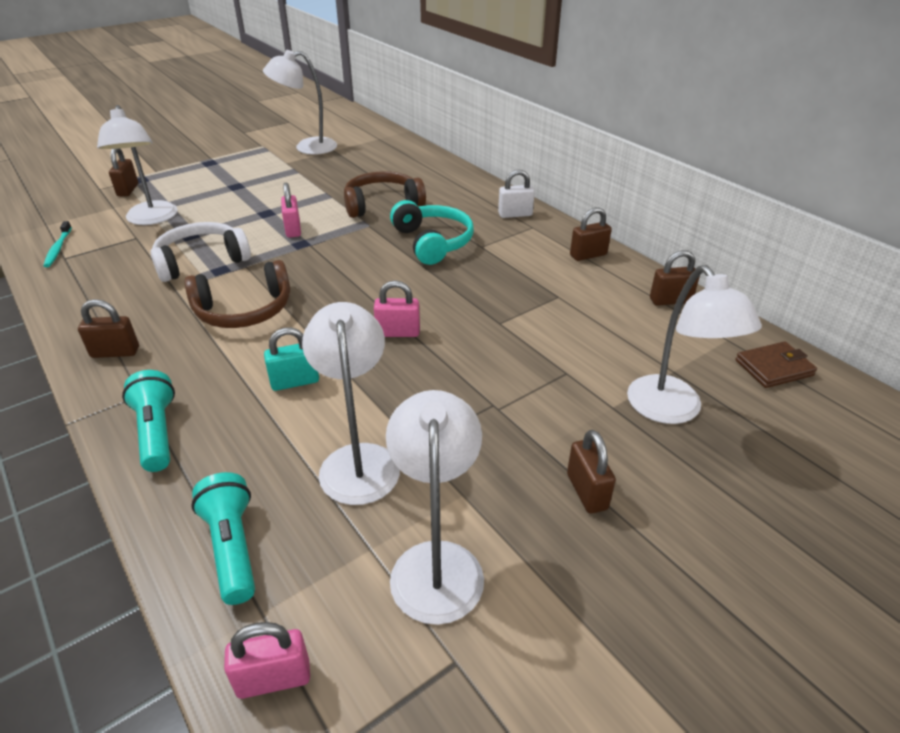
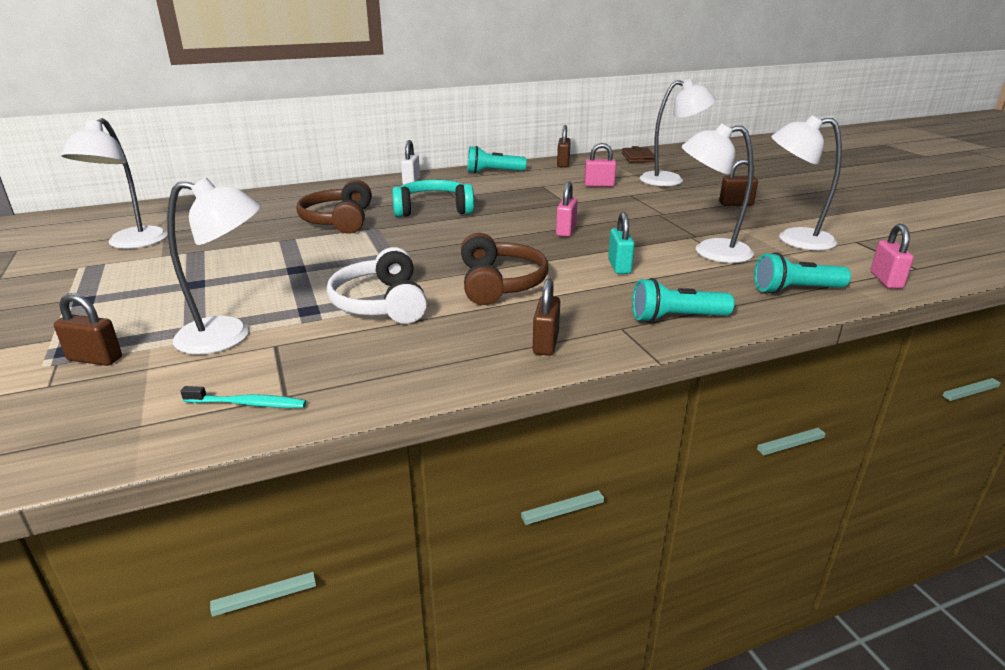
camera: 75 degrees left, 10 degrees down
pink padlock [281,183,301,238] -> pink padlock moved to [584,143,617,187]
brown padlock [570,207,612,261] -> turquoise flashlight [468,146,527,173]

